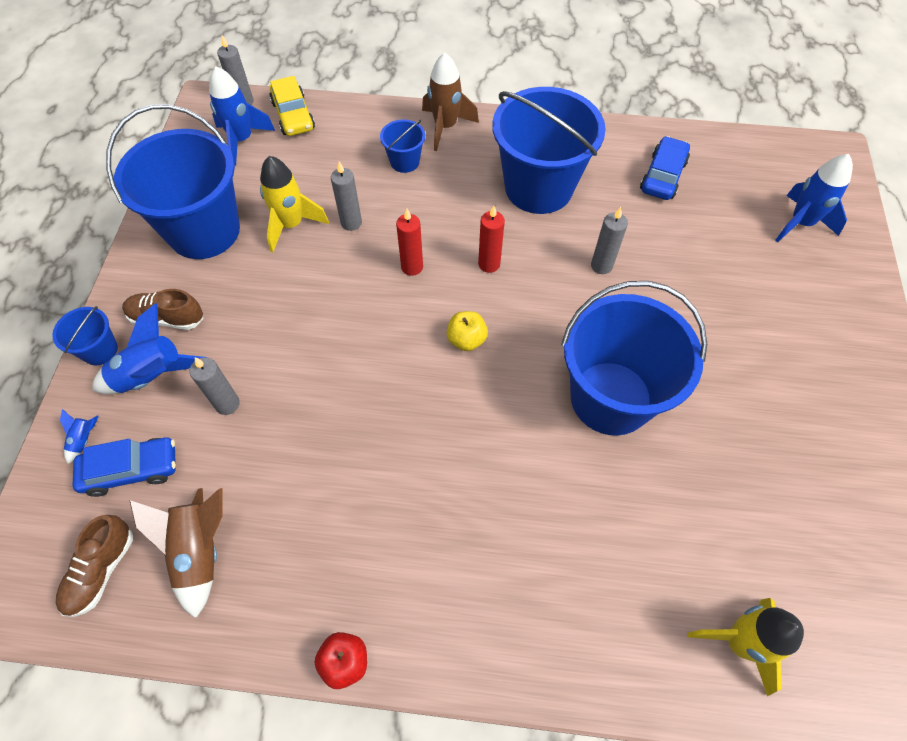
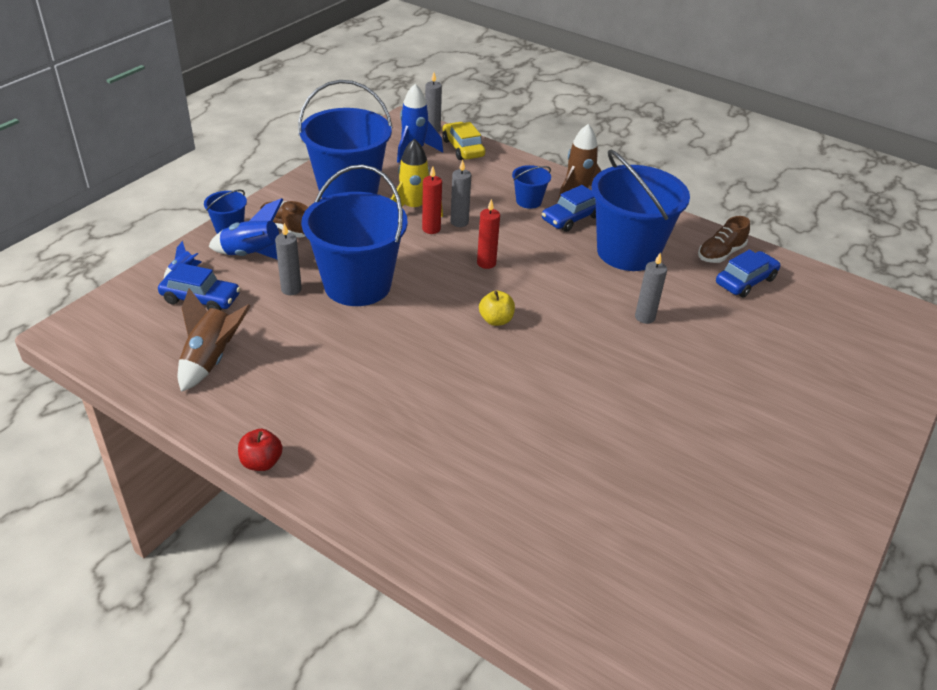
camera: 25 degrees right, 20 degrees down
brown shoe [56,515,133,617] -> brown shoe moved to [698,216,750,263]
yellow car [270,76,315,136] -> yellow car turned 150 degrees clockwise [442,122,485,160]
red candle [478,206,505,273] -> red candle moved to [422,166,442,234]
blue bucket [561,281,707,436] -> blue bucket moved to [301,164,407,306]
yellow rocket [688,598,804,696] -> none
blue rocket [776,154,853,242] -> none
none -> blue car [542,185,596,232]

